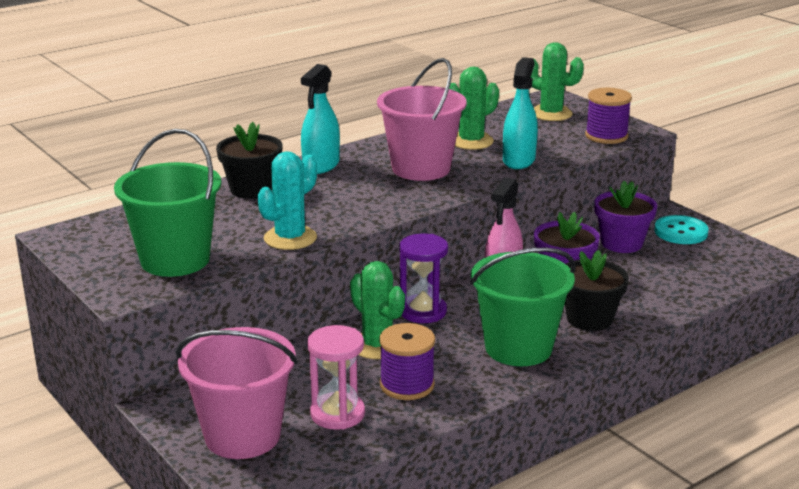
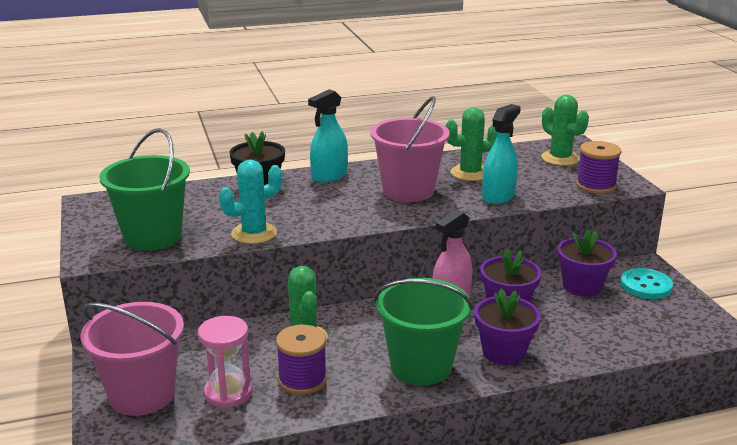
camera: 20 degrees right, 0 degrees up
purple hourglass [399,234,448,323] -> none
black flower pot [565,250,629,331] -> purple flower pot [474,289,541,365]

